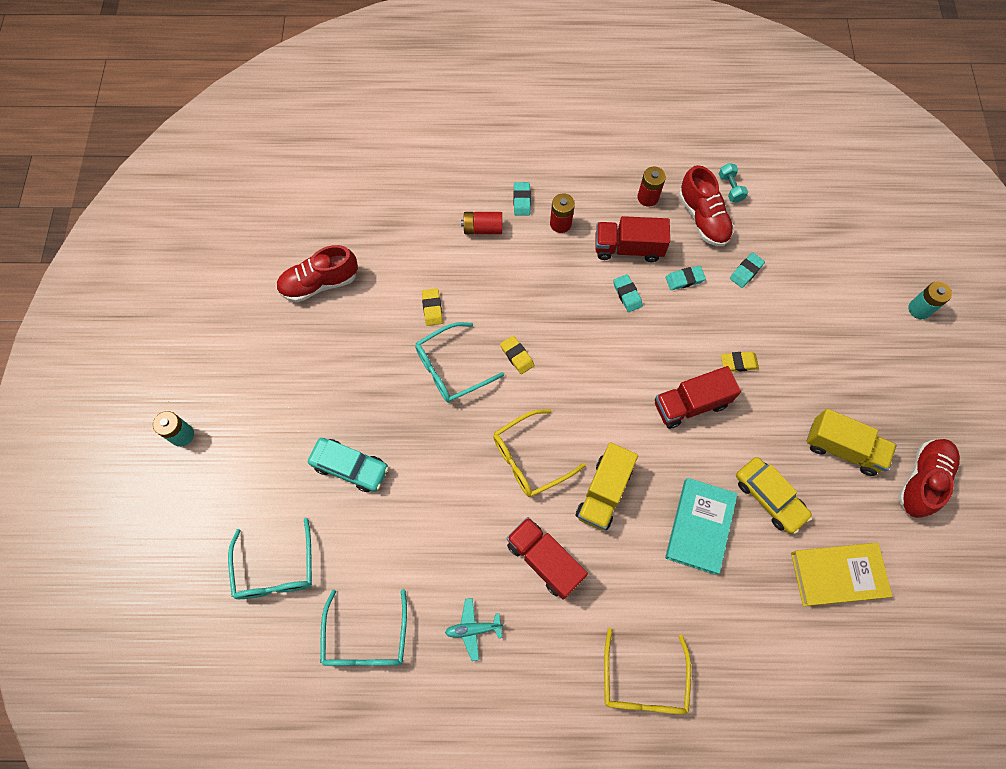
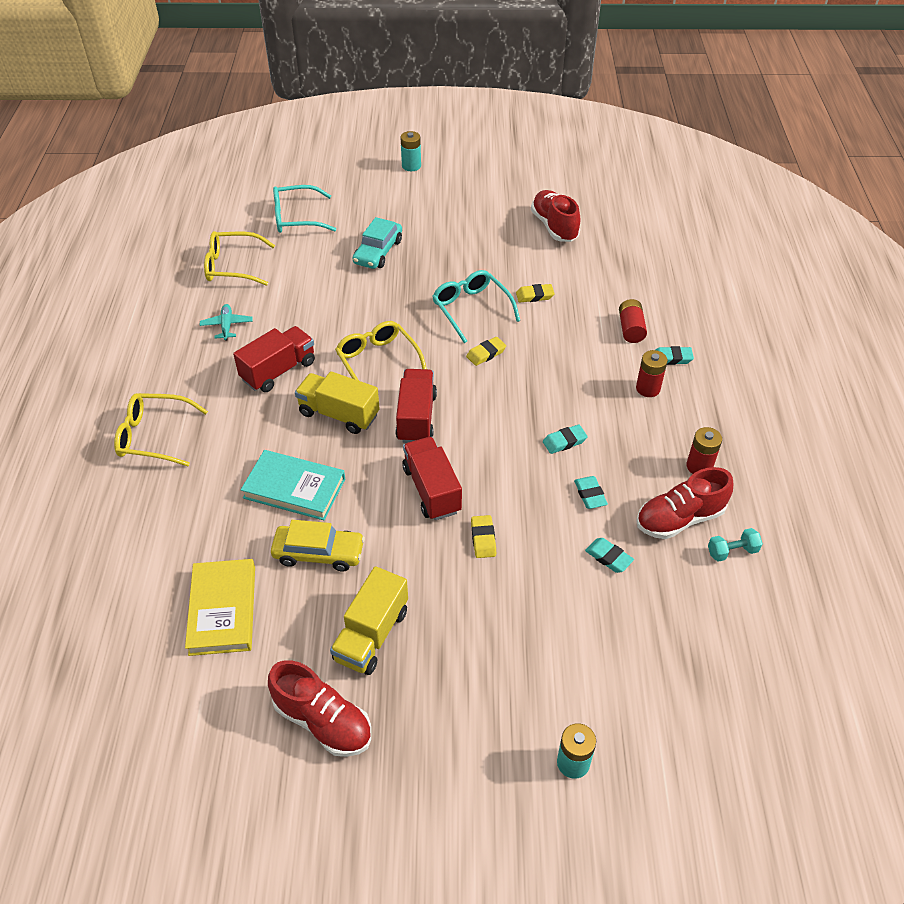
camera: 90 degrees right, 20 degrees down
turquoise glasses [320,589,407,666] -> yellow glasses [204,231,275,286]
red truck [595,216,670,262] -> red truck moved to [396,369,437,443]
yellow car [736,457,812,534] -> yellow car turned 135 degrees counterclockwise [271,520,365,572]

